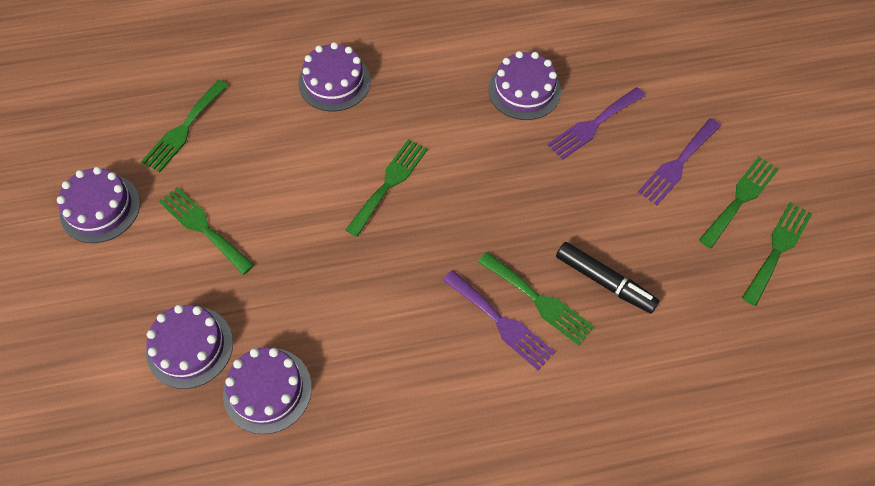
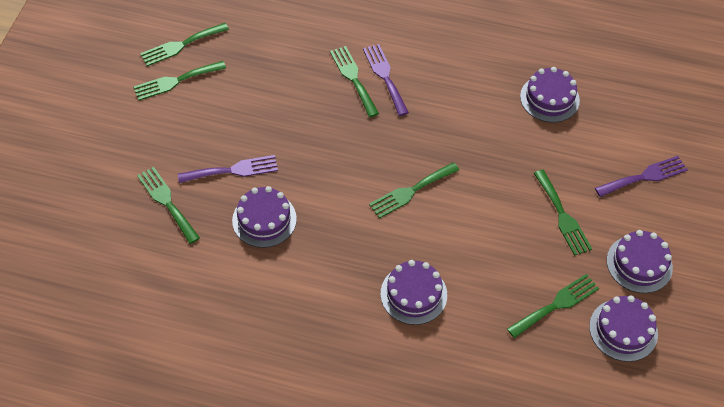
camera: 155 degrees left, 5 degrees down
purple cake [146,305,233,389] -> purple cake moved to [589,295,658,362]
black marker [556,242,660,314] -> none
purple fork [638,118,721,205] -> purple fork moved to [595,156,688,197]
none -> green fork [137,167,200,244]

